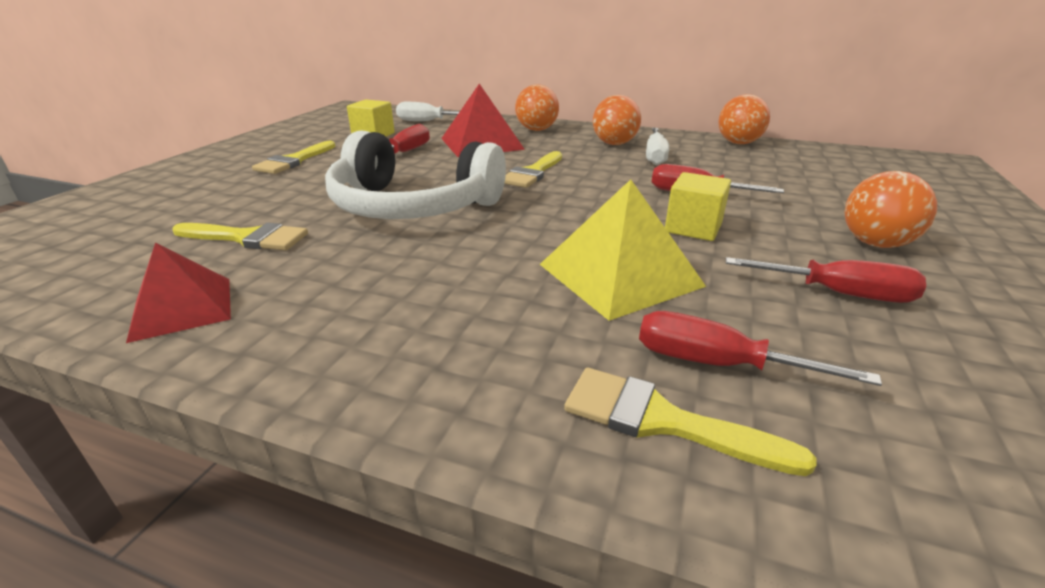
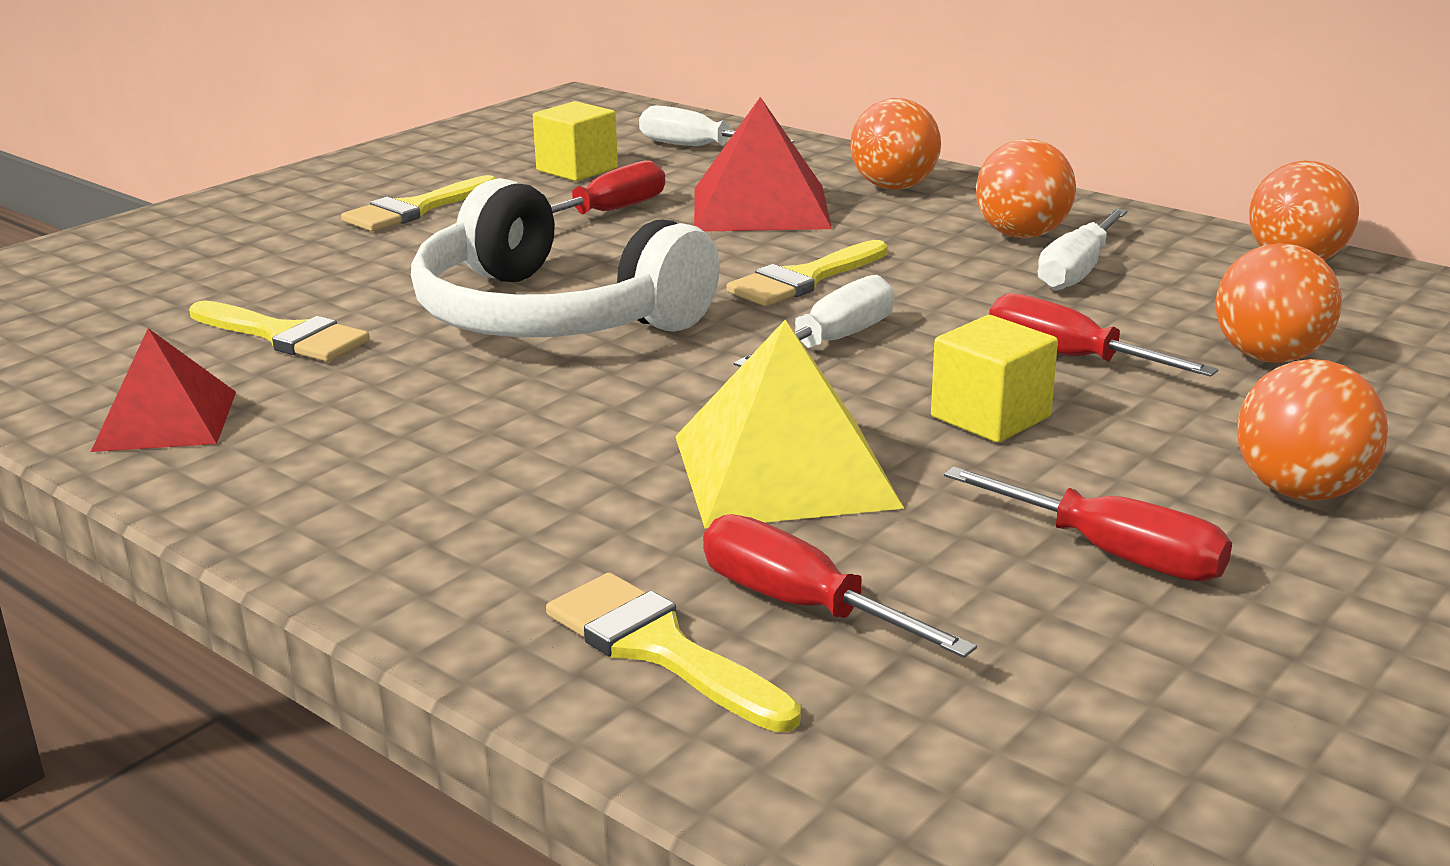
camera: 20 degrees right, 5 degrees down
none -> white screwdriver [734,275,894,367]
none -> orange ball [1216,243,1342,363]

